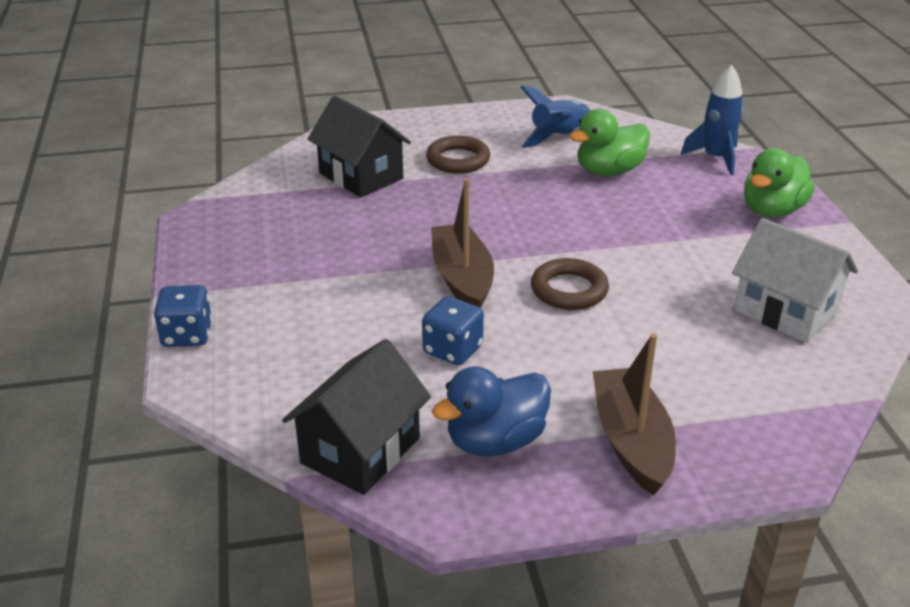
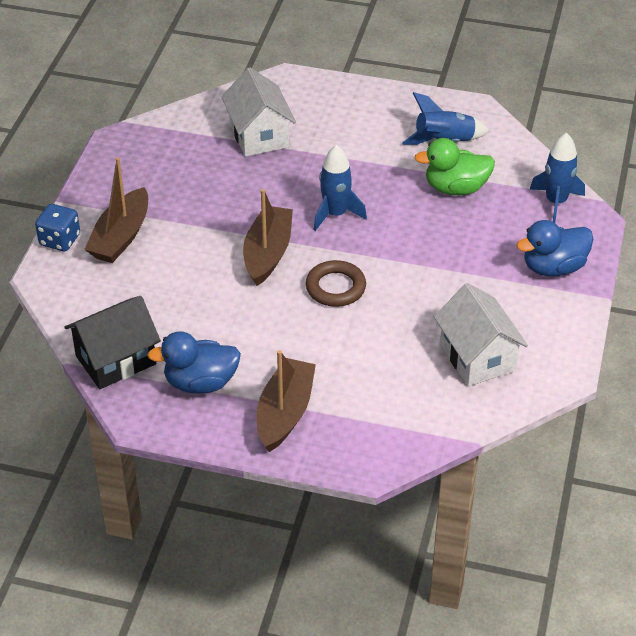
camera: 25 degrees right, 10 degrees up
black house [308,96,411,198] -> white house [221,67,296,157]
blue dice [422,296,484,366] -> none
brown ring [426,135,490,173] -> none
green duck [744,148,815,217] -> blue duck [516,220,593,277]
none -> brown boat [84,157,148,263]
none -> blue rocket [314,145,367,231]

